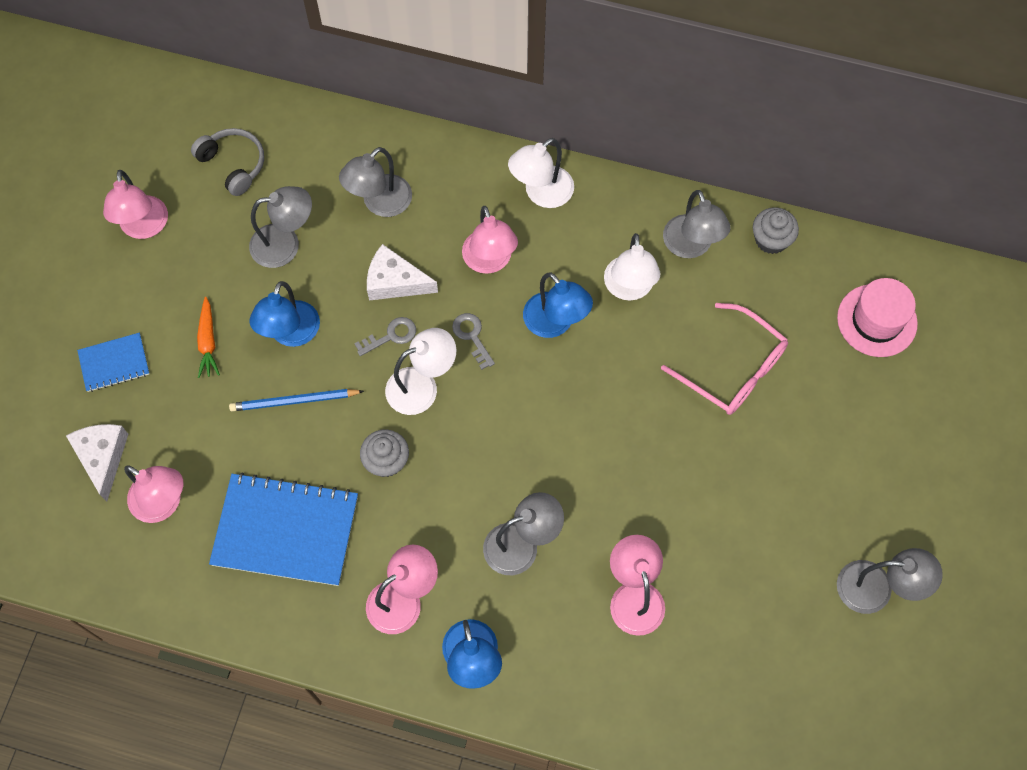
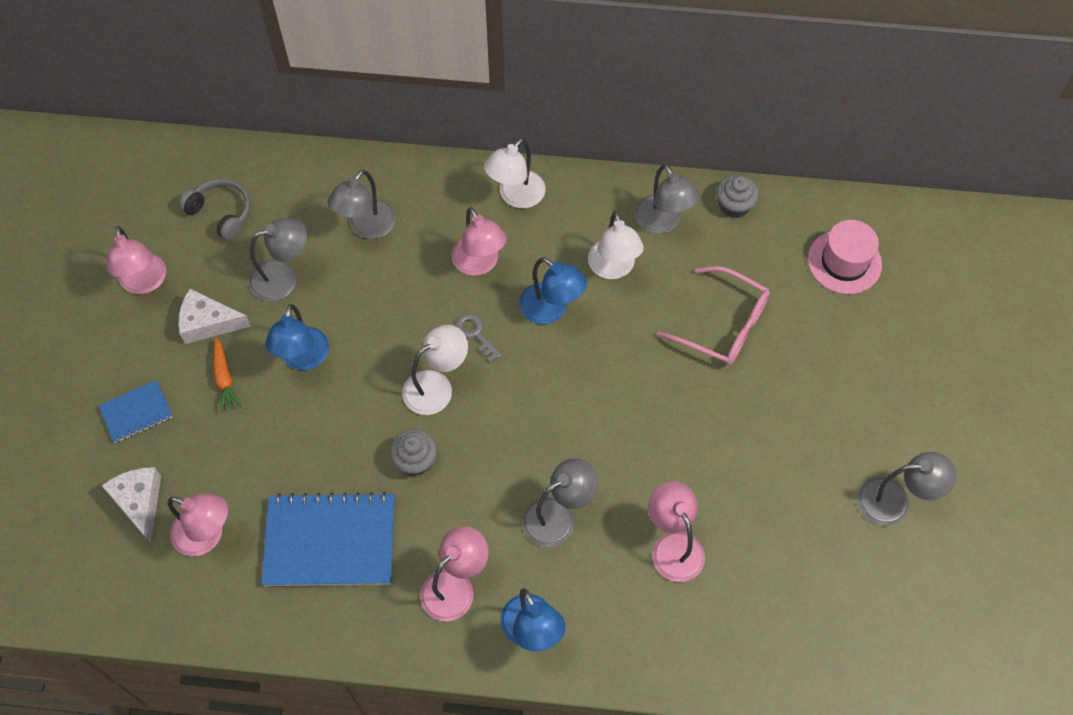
camera: 10 degrees left, 5 degrees down
blue pencil [229,389,364,411] -> none
grey key [354,317,416,356] -> none
white cheese [367,244,438,301] -> white cheese moved to [178,289,251,344]

